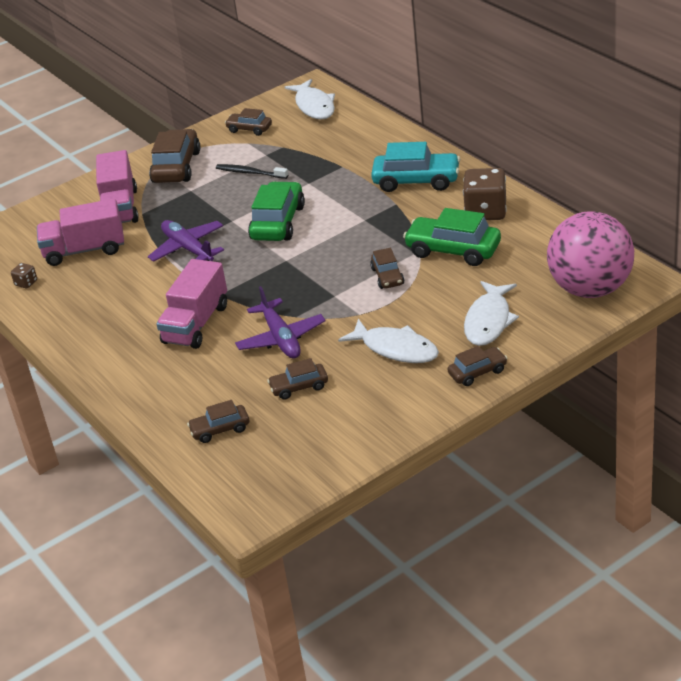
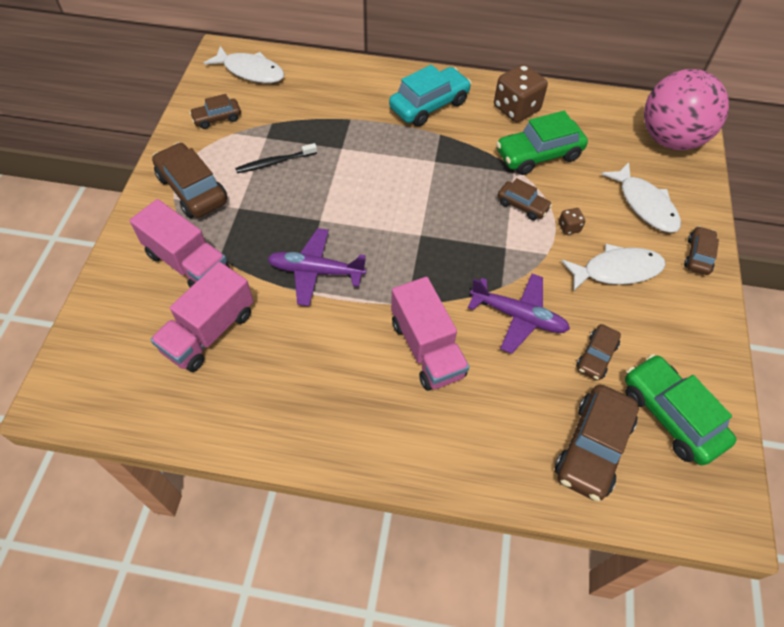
camera: 50 degrees left, 20 degrees up
brown dice [11,263,37,289] -> brown dice moved to [558,208,585,235]
brown car [187,400,249,443] -> brown car [555,384,639,501], size x1.77
green car [248,181,305,241] -> green car moved to [625,354,736,465]

